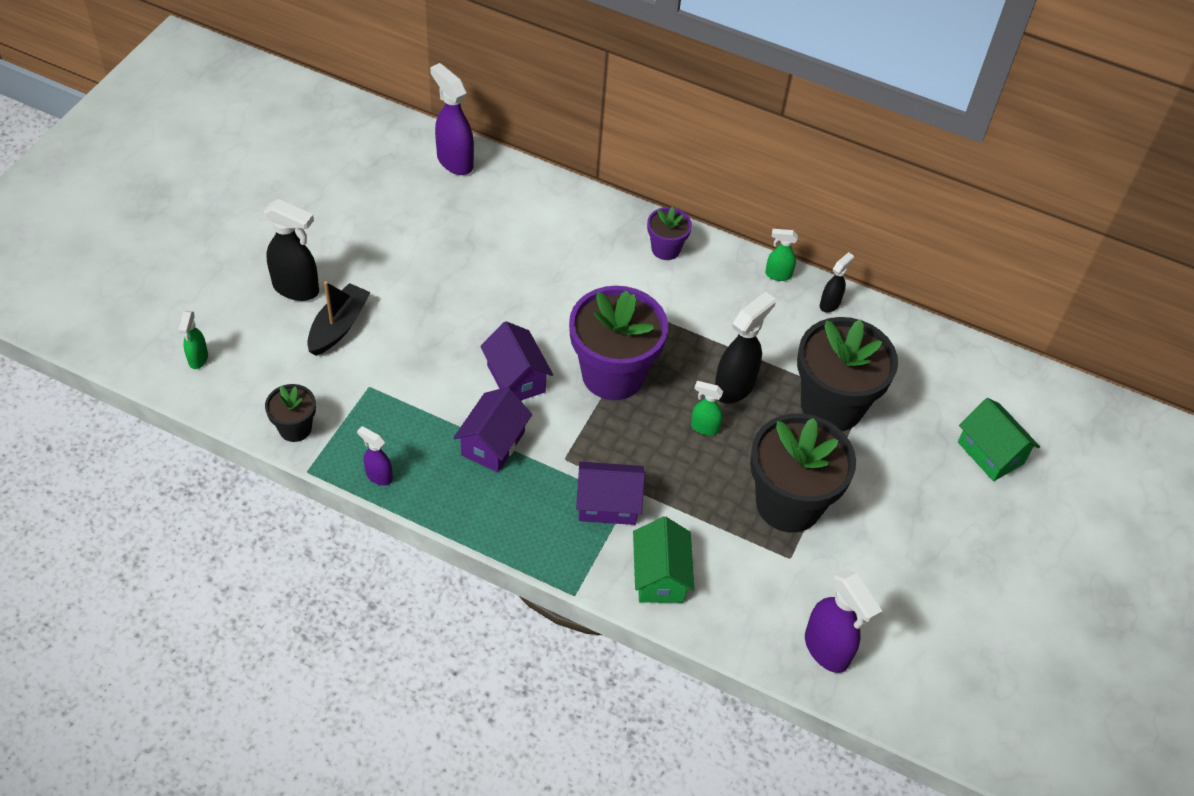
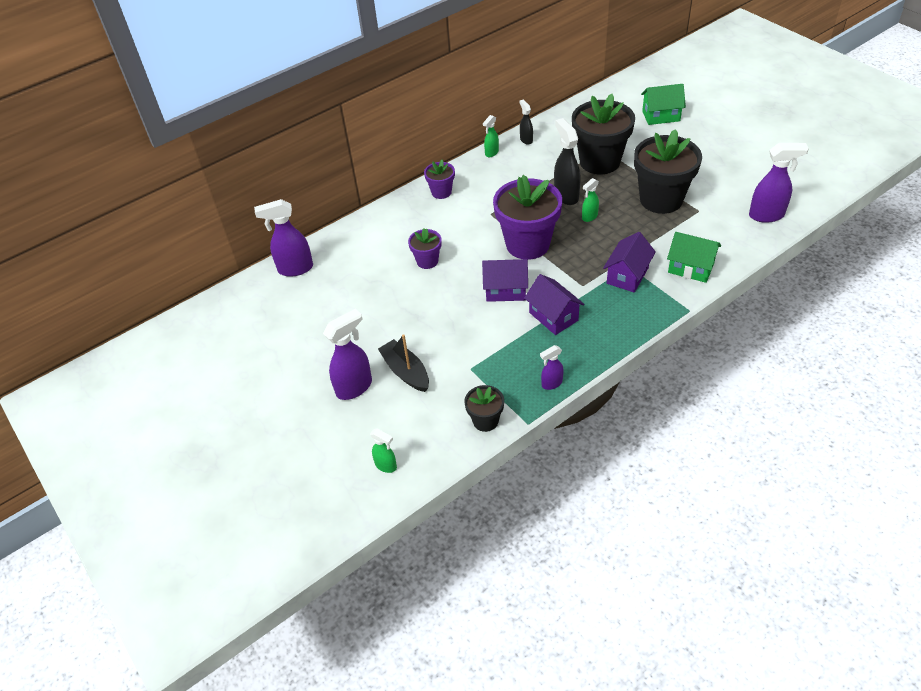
camera: 55 degrees left, 5 degrees down
black spray bottle [264,199,319,301] -> purple spray bottle [323,309,372,400]
none -> purple flower pot [408,228,442,269]

